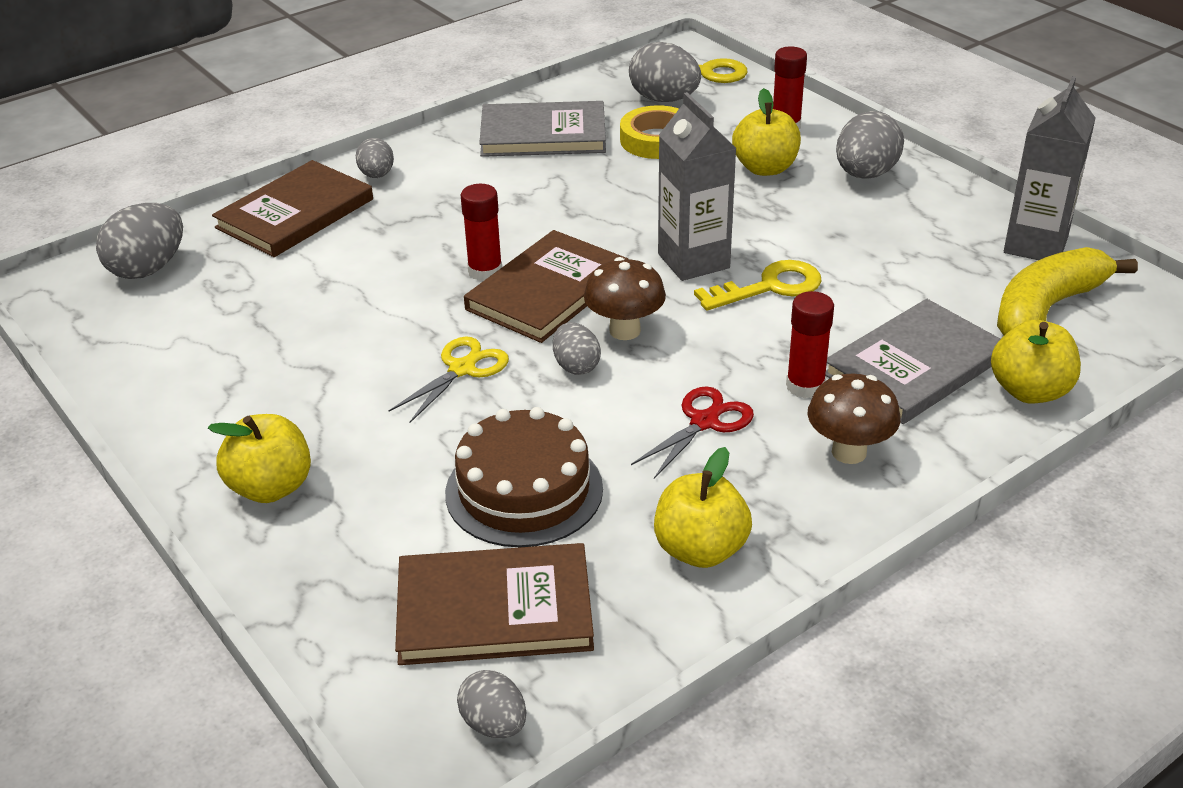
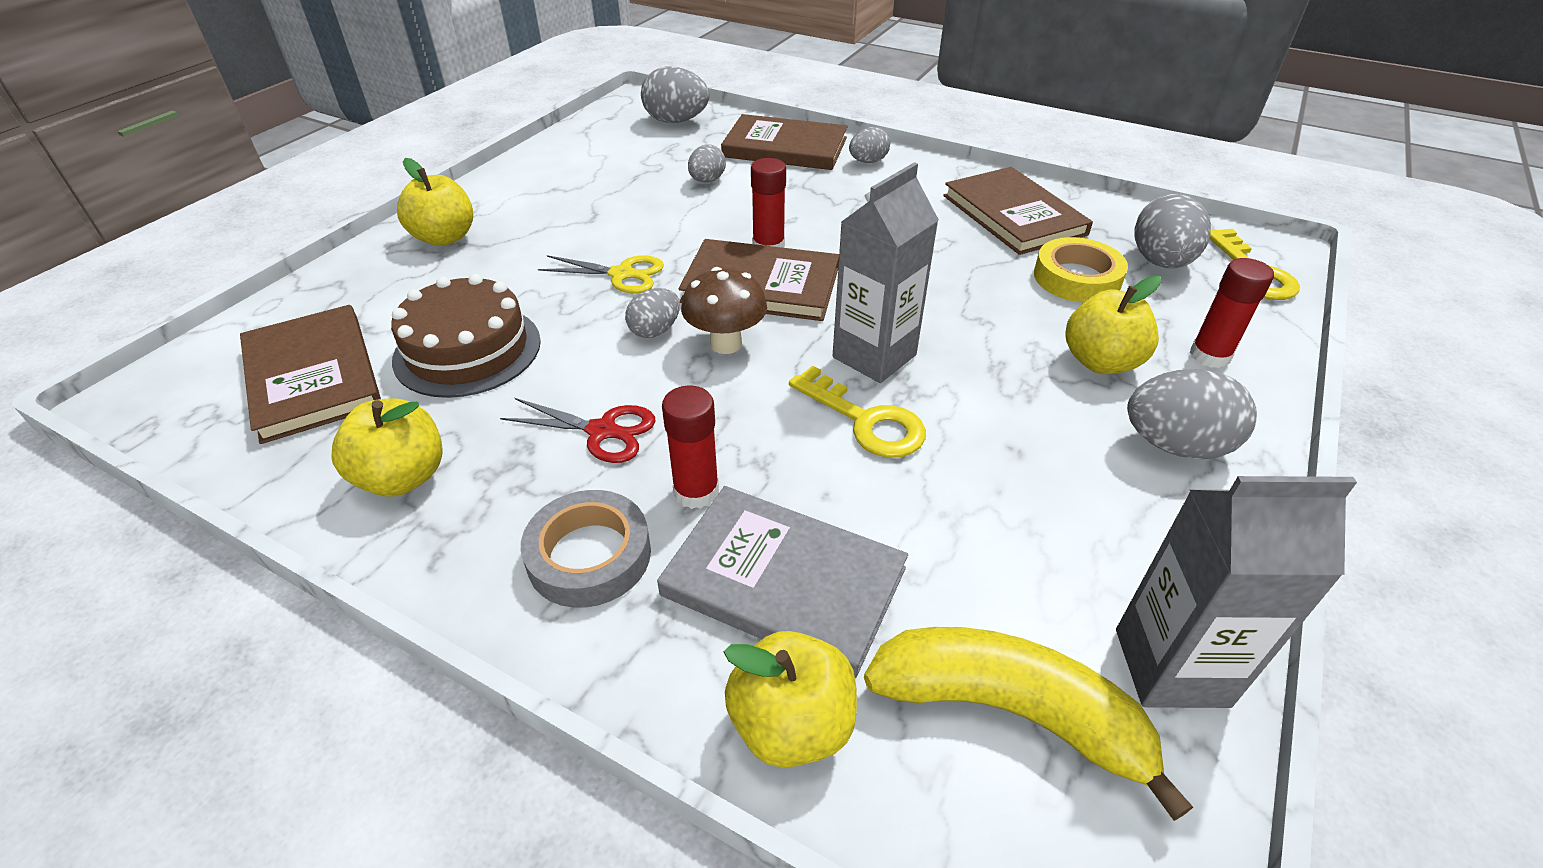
camera: 65 degrees right, 5 degrees up
grey egg [457,670,526,738] -> grey egg moved to [688,145,726,183]
grey book [479,101,606,157] -> brown book [943,167,1093,255]
brown mushroom [807,373,900,464] -> grey tape [521,490,651,608]

